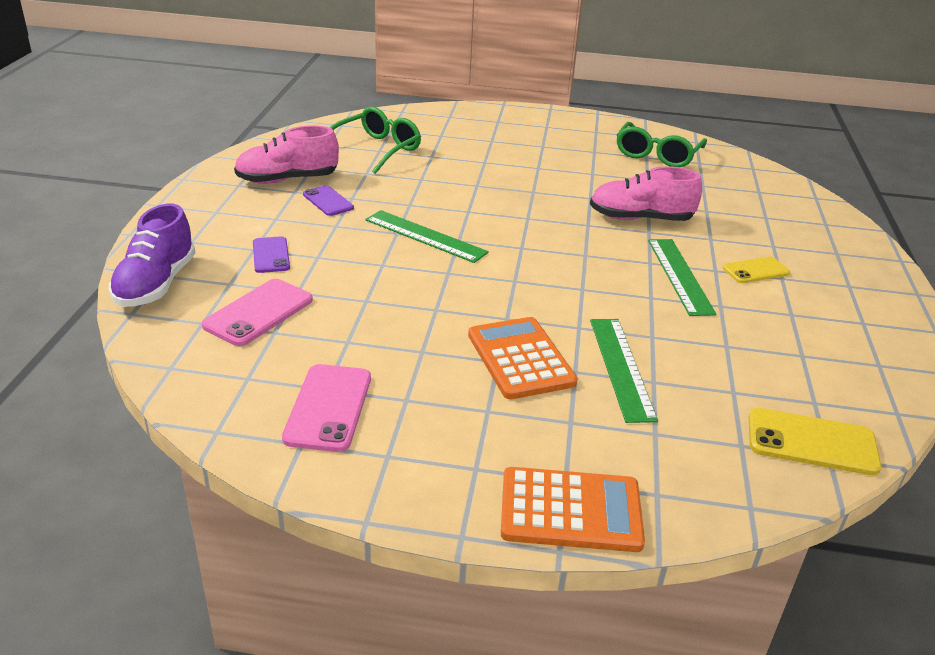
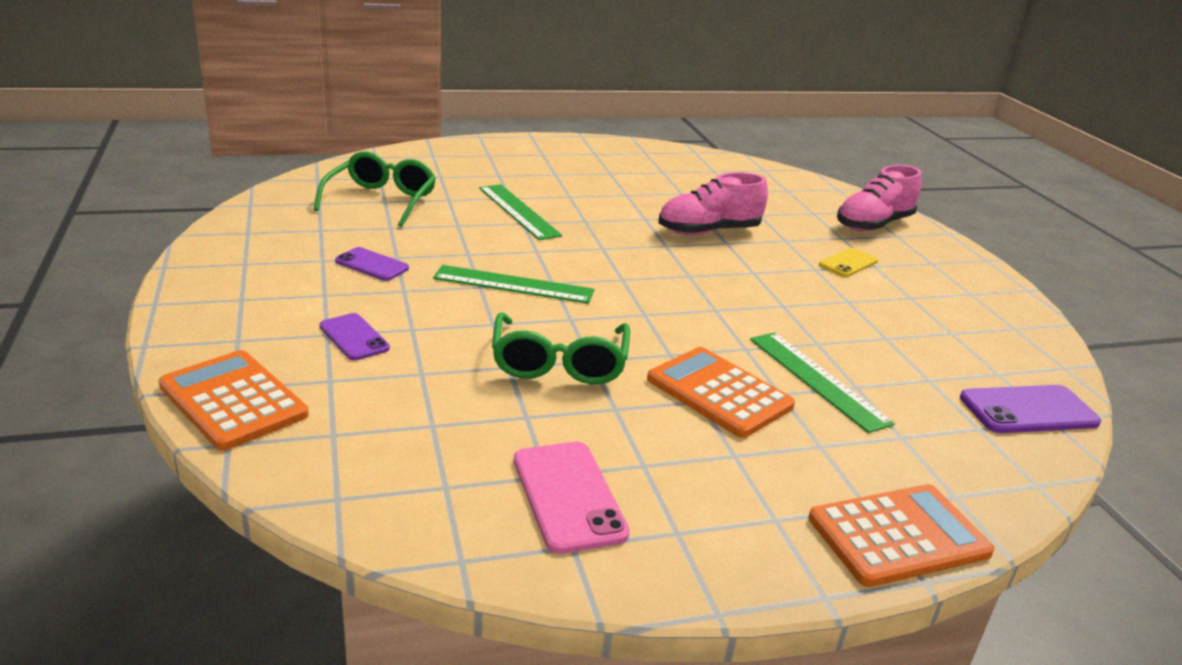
camera: 25 degrees left, 5 degrees down
purple shoe [109,204,196,307] -> orange calculator [158,350,309,451]
pink phone [202,279,313,346] -> none
pink shoe [234,125,339,184] -> pink shoe moved to [837,165,921,232]
green glasses [617,122,707,167] -> green glasses moved to [492,312,630,384]
green ruler [648,239,716,316] -> green ruler moved to [479,184,562,240]
yellow phone [749,408,881,476] -> purple phone [960,385,1101,433]

